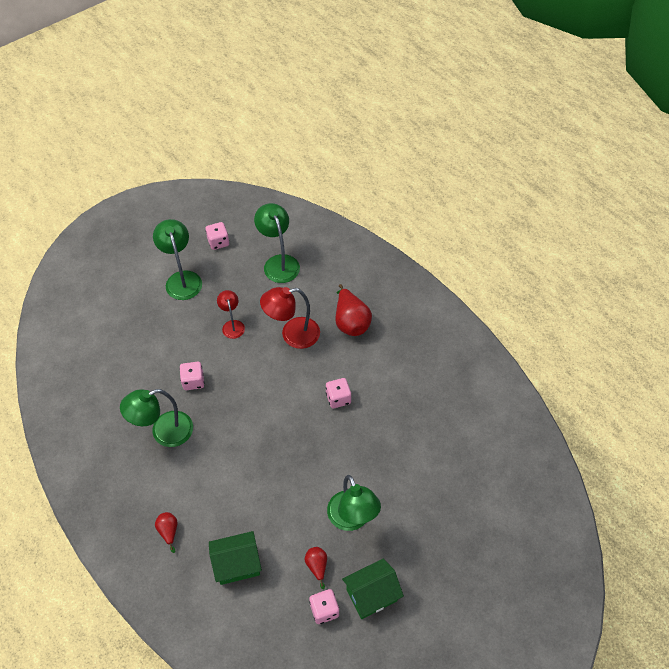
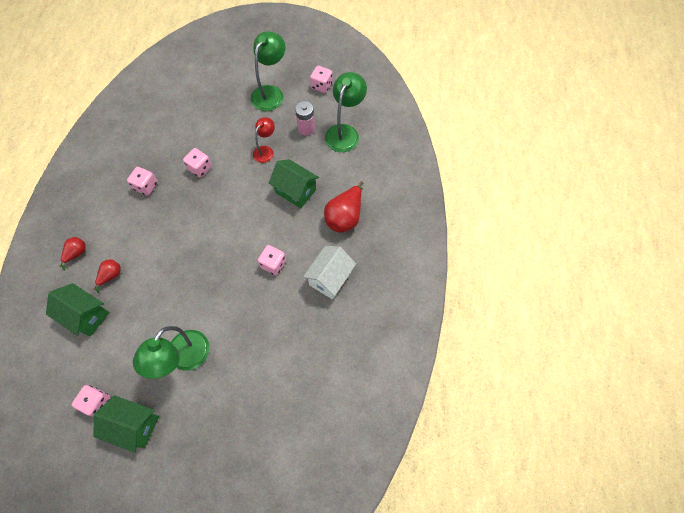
camera: 45 degrees right, 10 degrees up
green lamp [120,389,193,447] -> pink dice [127,167,158,196]
red lamp [260,287,320,349] -> green house [269,159,319,208]
red pear [305,547,327,589] -> red pear moved to [93,259,120,293]
none -> pink battery [295,101,315,136]
none -> white house [303,246,356,299]

